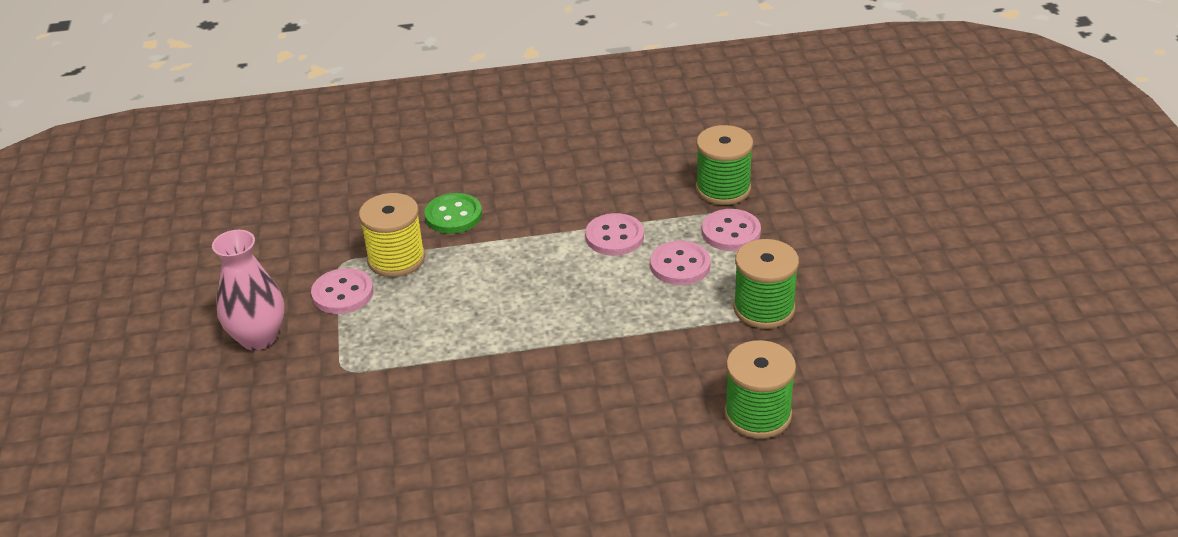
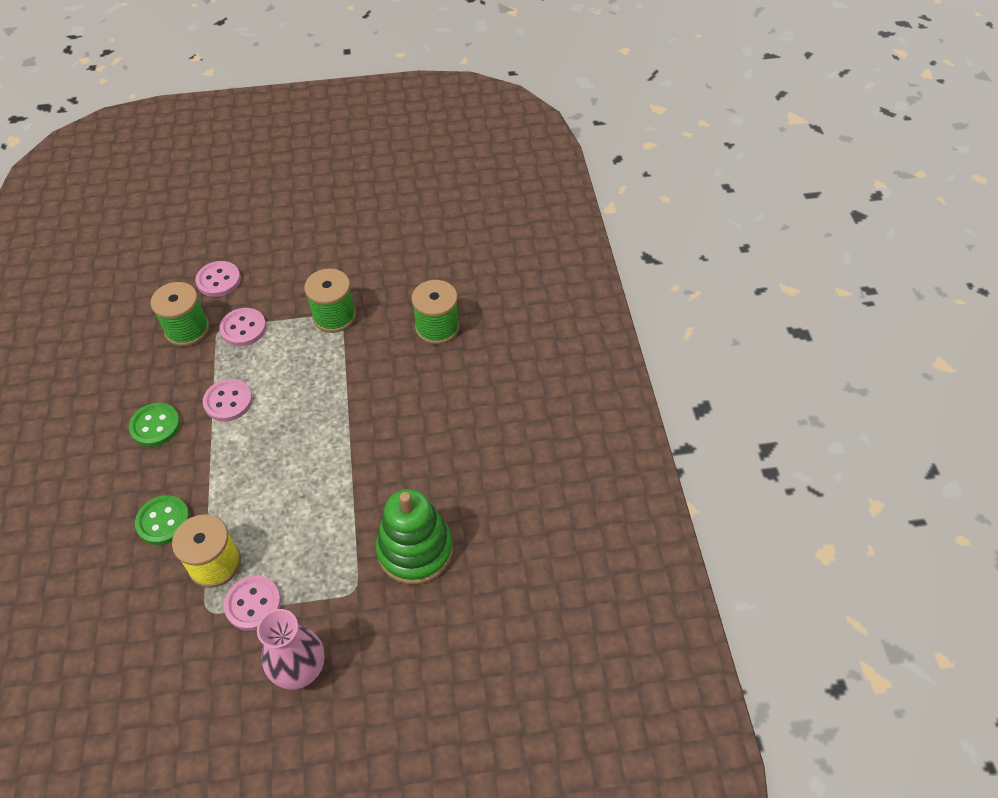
camera: 90 degrees left, 15 degrees up
pink button [650,241,711,285] -> pink button moved to [195,261,241,297]
none -> green button [129,403,180,447]
none -> green stacking toy [376,489,453,585]

